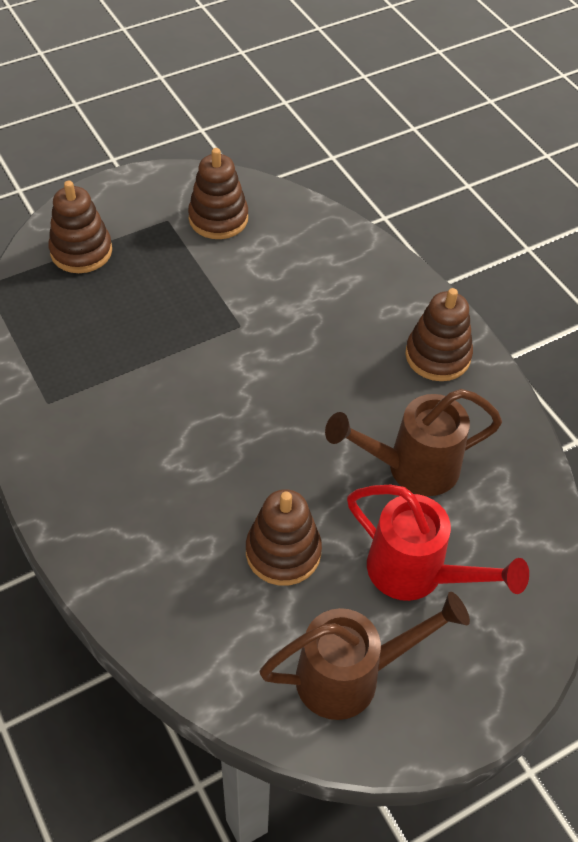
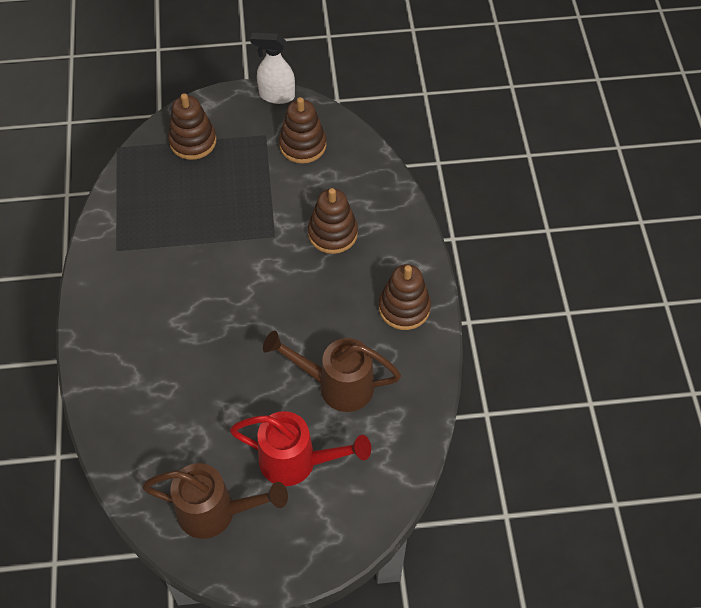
camera: 25 degrees right, 5 degrees up
brown stacking toy [246,489,322,586] -> brown stacking toy moved to [308,188,358,254]
red watering can [347,485,529,601] -> red watering can turned 45 degrees counterclockwise [230,411,371,486]
none -> white spray bottle [250,33,295,104]

